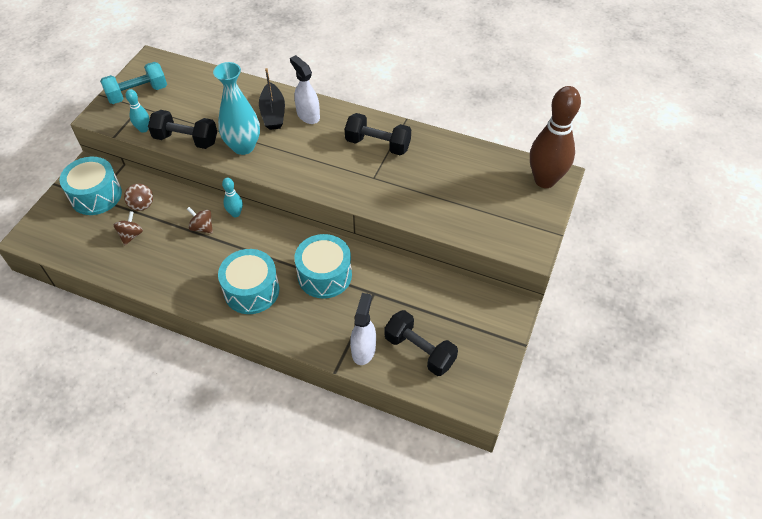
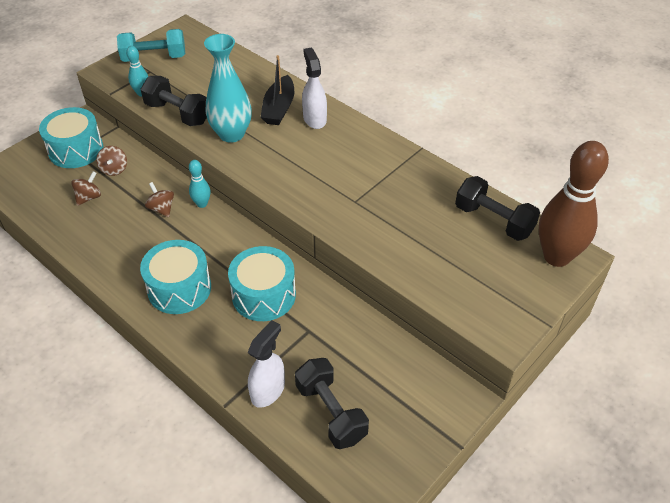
camera: 20 degrees right, 5 degrees down
black dumbbell [345,113,411,155] -> black dumbbell moved to [455,176,540,241]

